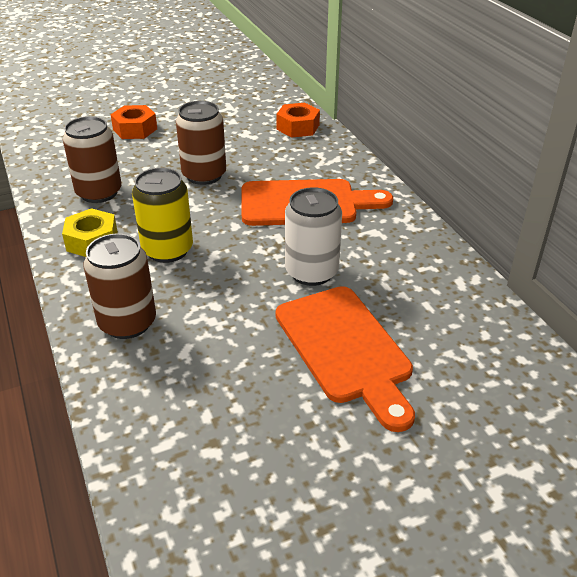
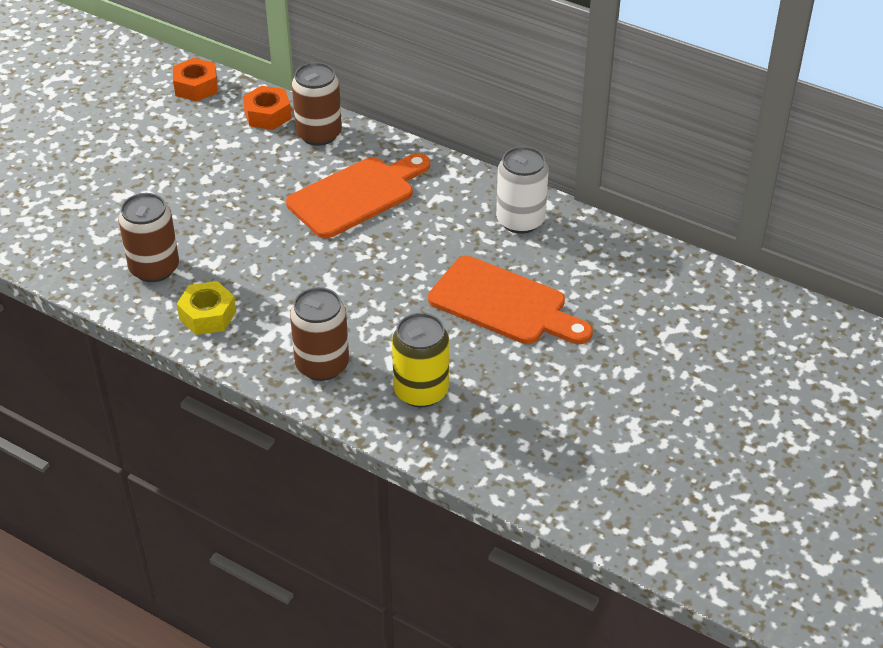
camera: 35 degrees left, 5 degrees up
orange nut [110,105,157,139] -> orange nut moved to [173,58,218,102]
yellow can [132,168,193,263] -> yellow can moved to [392,313,449,407]
brown can [176,101,226,185] -> brown can moved to [292,62,342,146]
white can [285,187,342,286] -> white can moved to [496,146,549,234]

